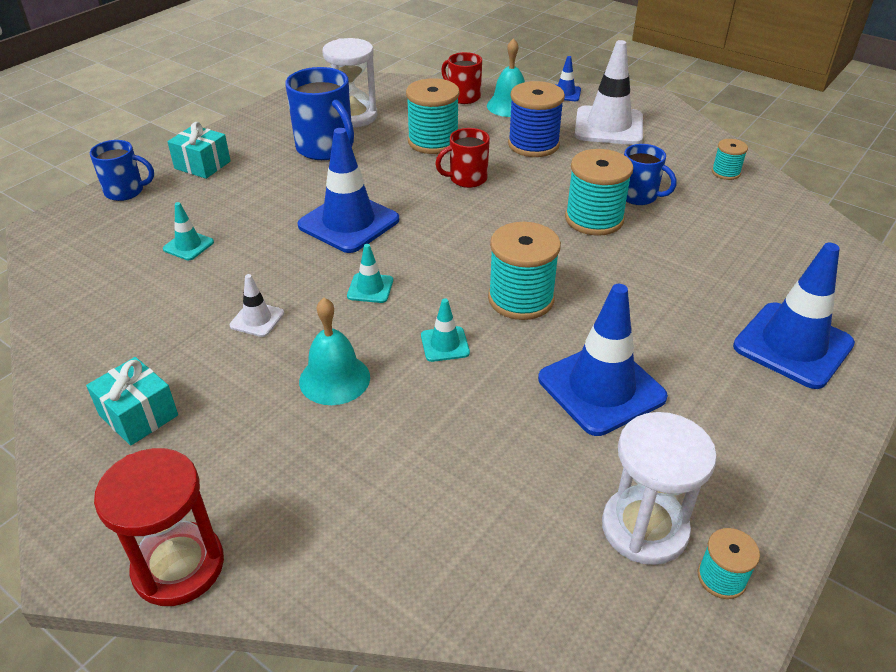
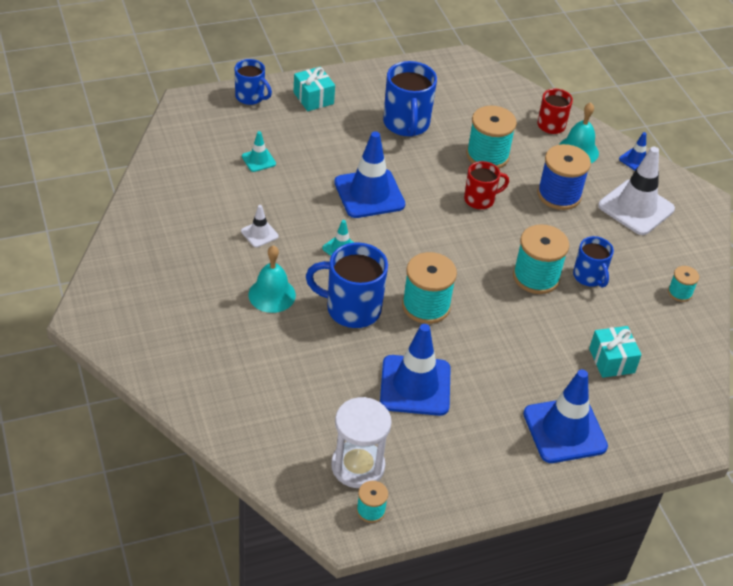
camera: 30 degrees right, 5 degrees up
turquoise gift [86,357,178,446] -> turquoise gift moved to [589,326,642,378]
red hourglass [94,448,224,606] -> none
white hourglass [322,38,377,128] -> none
turquoise traffic cone [421,298,470,362] -> blue mug [306,242,388,328]
red mug [435,128,490,188] -> red mug turned 150 degrees clockwise [464,161,509,209]

